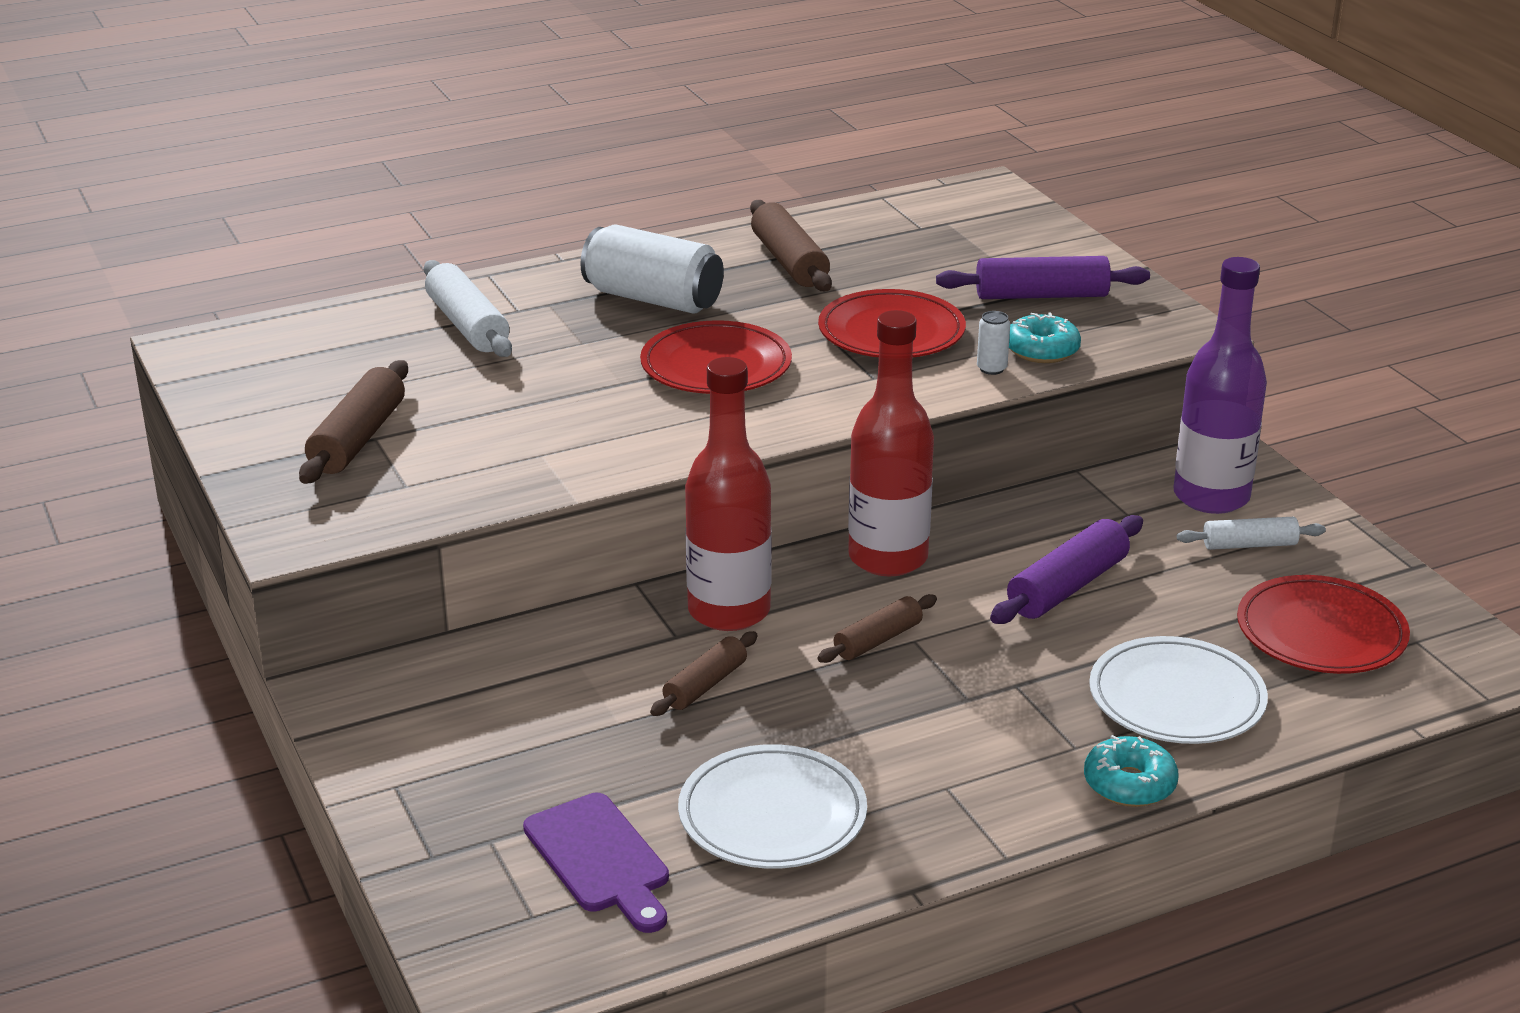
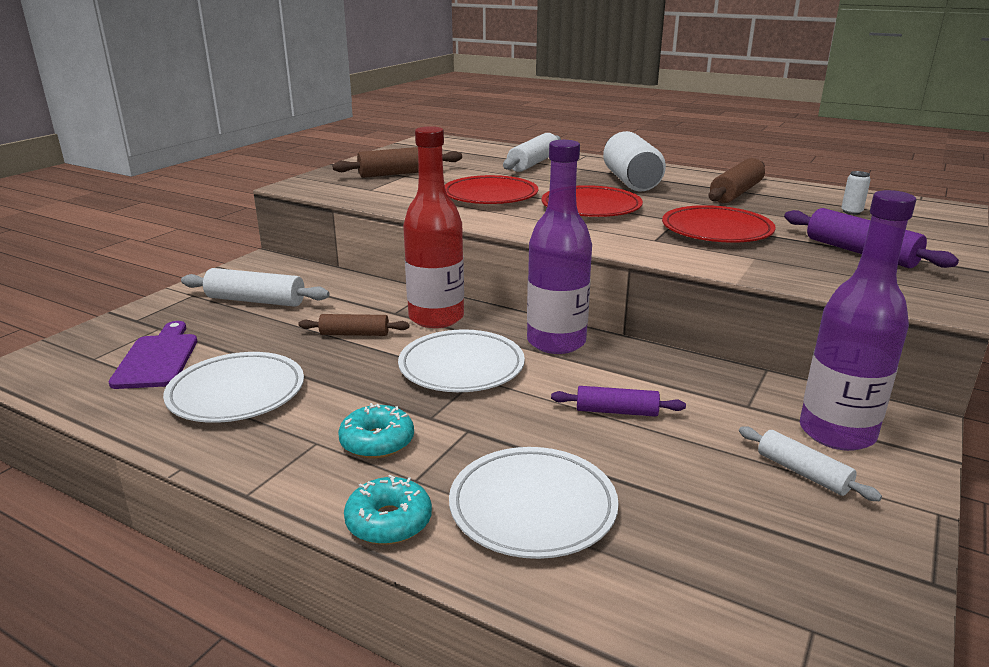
camera: 55 degrees right, 5 degrees down
purple cutting board [523,793,669,933] -> purple cutting board turned 150 degrees clockwise [109,321,197,389]
brown rolling pin [817,594,937,663] -> white plate [398,329,525,392]
red bottle [848,310,934,576] -> purple bottle [527,140,592,354]
white can [977,311,1010,375] -> white can moved to [841,171,871,215]
purple rolling pin [990,515,1143,624] -> purple rolling pin [551,386,686,417], size x0.64
turquoise donut [1009,312,1081,363] -> turquoise donut moved to [338,403,414,459]
red plate [1237,575,1410,674] -> red plate moved to [445,175,539,204]
none -> white rolling pin [181,268,330,307]

